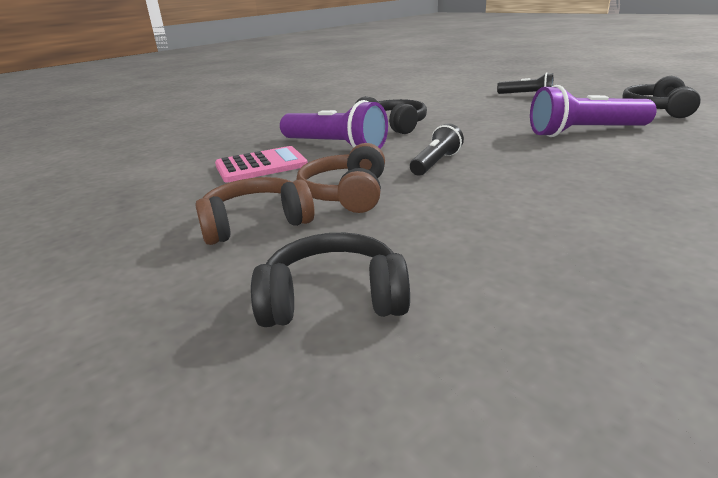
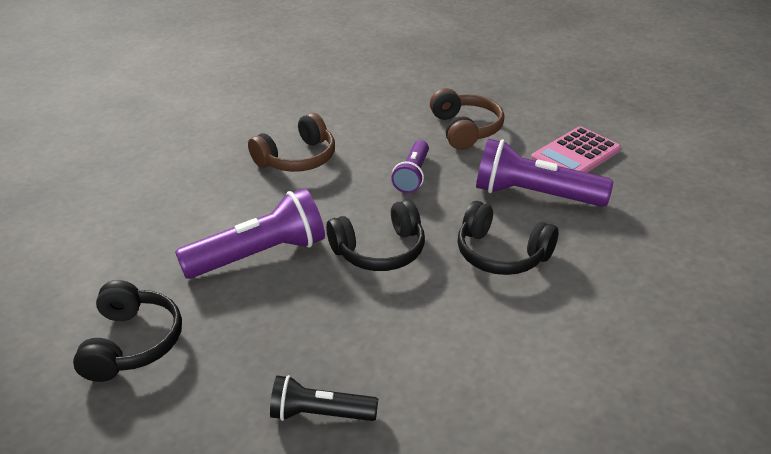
camera: 160 degrees right, 10 degrees up
brown headphones [195,177,315,245] -> brown headphones moved to [248,113,335,172]
black headphones [251,233,410,327] -> black headphones moved to [326,199,425,271]
black flashlight [410,123,464,176] -> purple flashlight [391,140,429,193]

